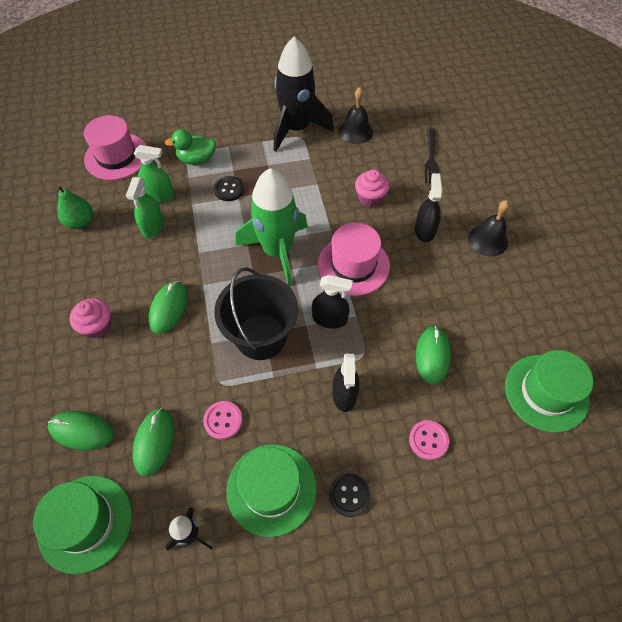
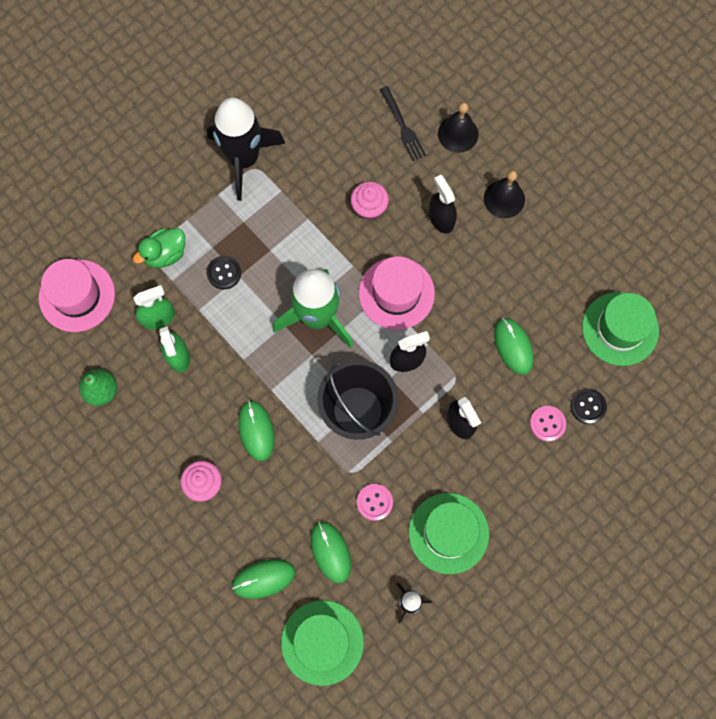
camera: 30 degrees left, 15 degrees up
black button [329,473,370,517] -> black button moved to [571,389,607,424]
black bell [339,87,373,144] -> black bell moved to [438,102,478,153]

